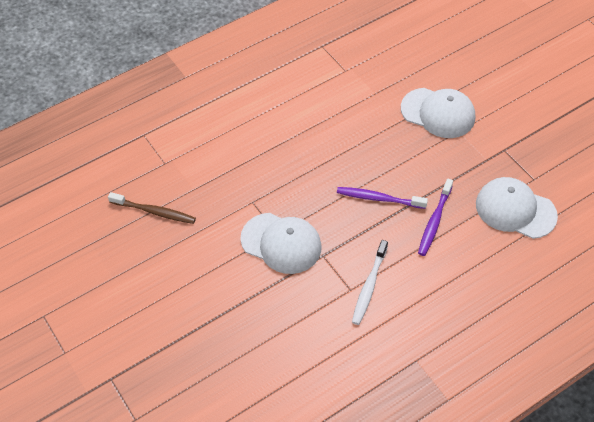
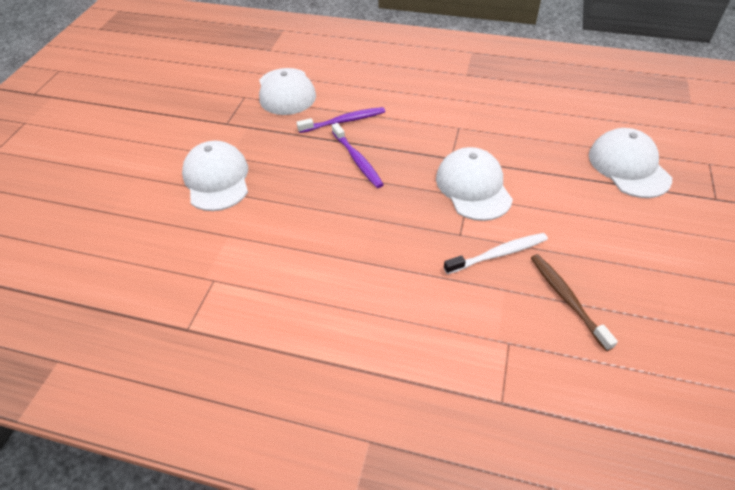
camera: 130 degrees left, 5 degrees down
white toothbrush [352,240,388,325] -> white toothbrush moved to [444,233,548,274]
none -> white cap [589,128,672,198]

